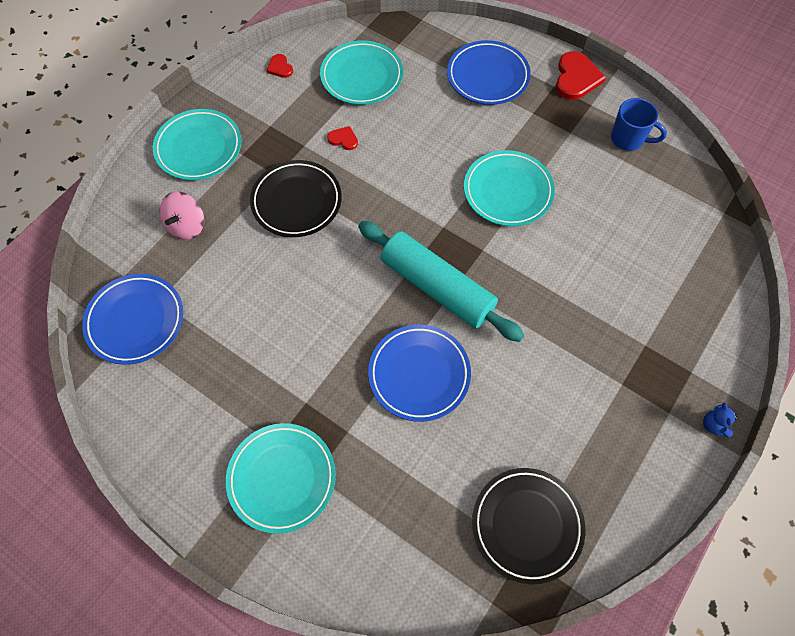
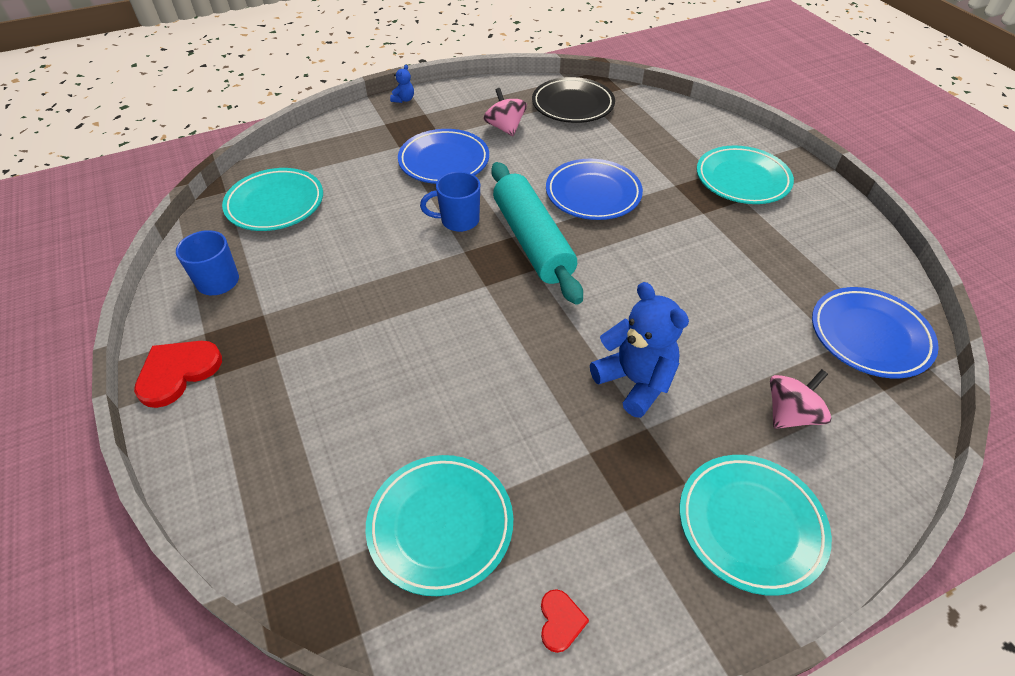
camera: 150 degrees left, 15 degrees down
black plate [250,160,342,237] -> blue teddy bear [590,282,689,418]
red heart [327,126,358,150] -> none
blue plate [447,40,531,105] -> blue plate moved to [398,129,489,184]
turquoise plate [464,150,555,227] -> turquoise plate moved to [222,168,323,231]
none -> blue mug [420,171,480,232]
none -> pink spinning top [483,88,527,136]

